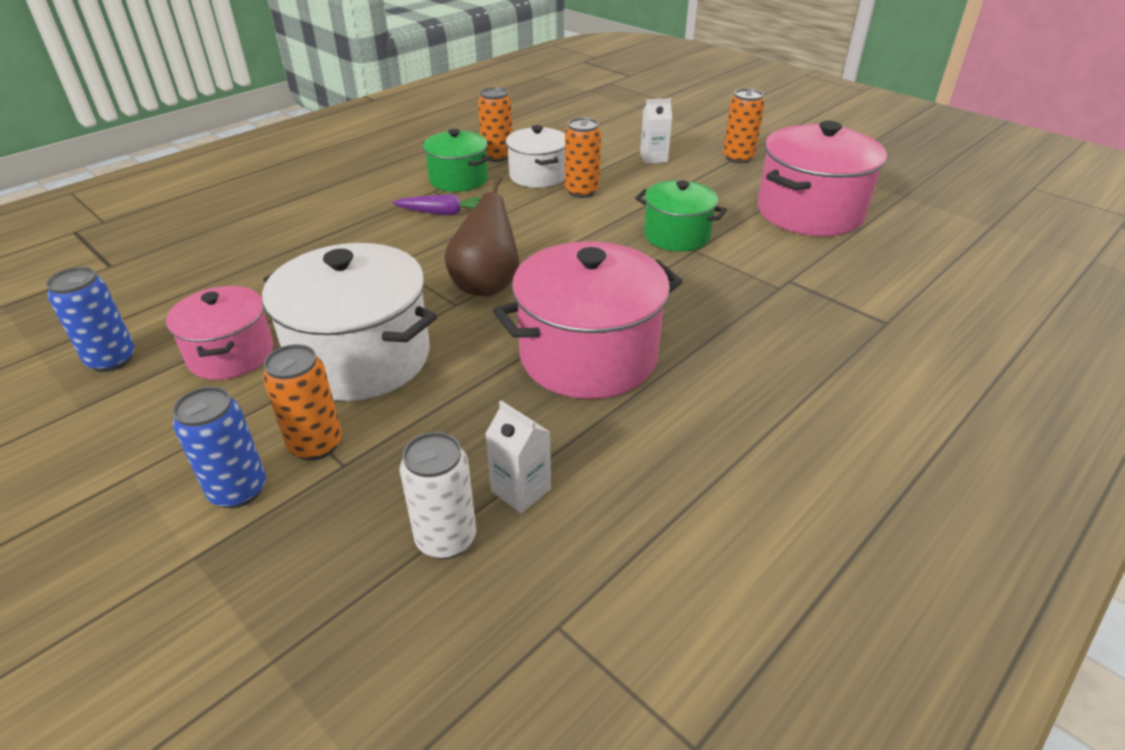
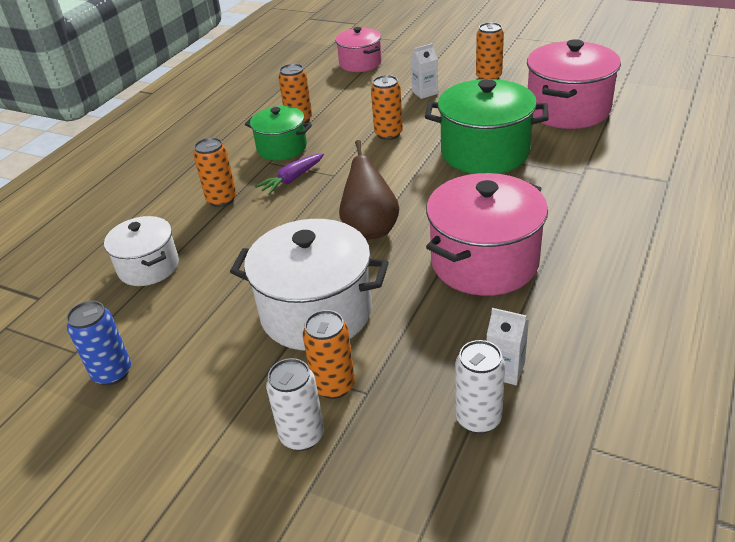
camera: 15 degrees left, 0 degrees up
pink pot [166,286,273,380] -> pink pot moved to [335,27,382,72]
blue can [173,387,266,508] -> white can [266,358,324,451]
purple carrot [393,194,481,215] -> purple carrot turned 150 degrees clockwise [255,153,324,195]
white pot [506,125,565,188] -> white pot moved to [104,216,179,286]
green pot [635,180,727,251] -> green pot [425,79,549,174], size x1.66
none -> orange can [194,137,236,207]

